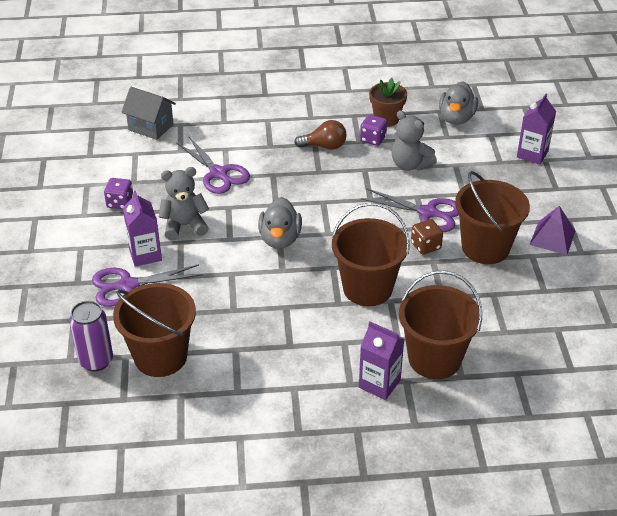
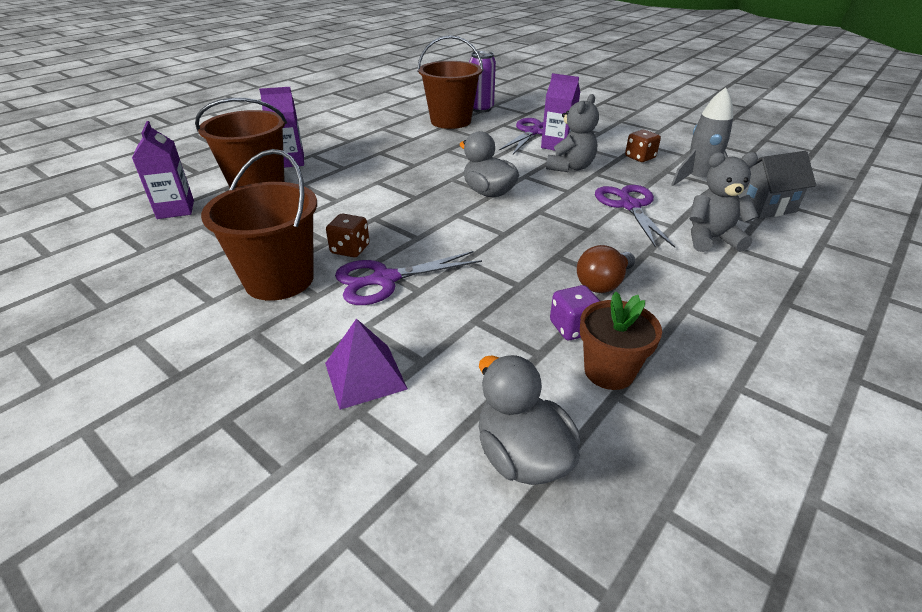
camera: 135 degrees right, 5 degrees down
purple dice [104,178,133,209] -> brown dice [625,130,661,162]
purple scissors [176,137,250,194] -> purple scissors turned 75 degrees clockwise [595,185,675,248]
brown bucket [332,203,410,306] -> none
grey teddy bear [391,110,437,171] -> grey teddy bear moved to [689,152,759,252]
purple carton [517,94,556,164] -> purple carton moved to [132,121,194,219]
purple pyramid [530,206,575,255] -> purple pyramid moved to [325,318,408,410]
none -> grey rocket [671,87,733,186]

